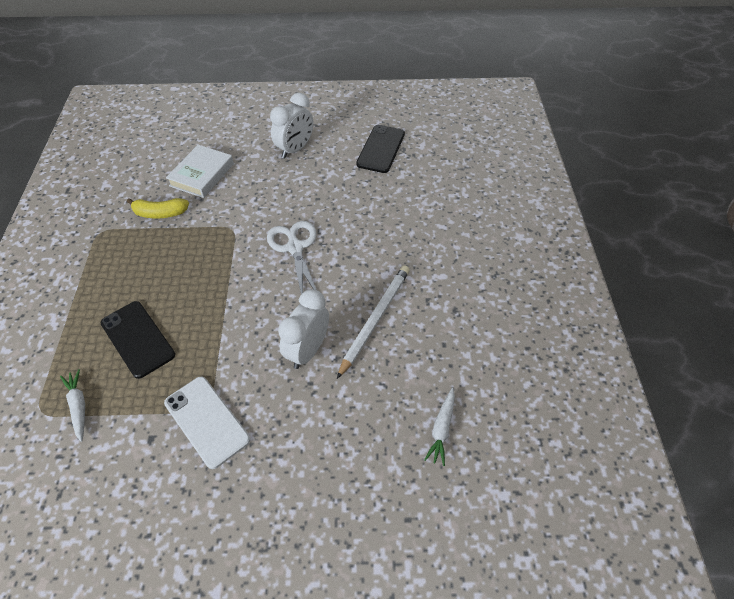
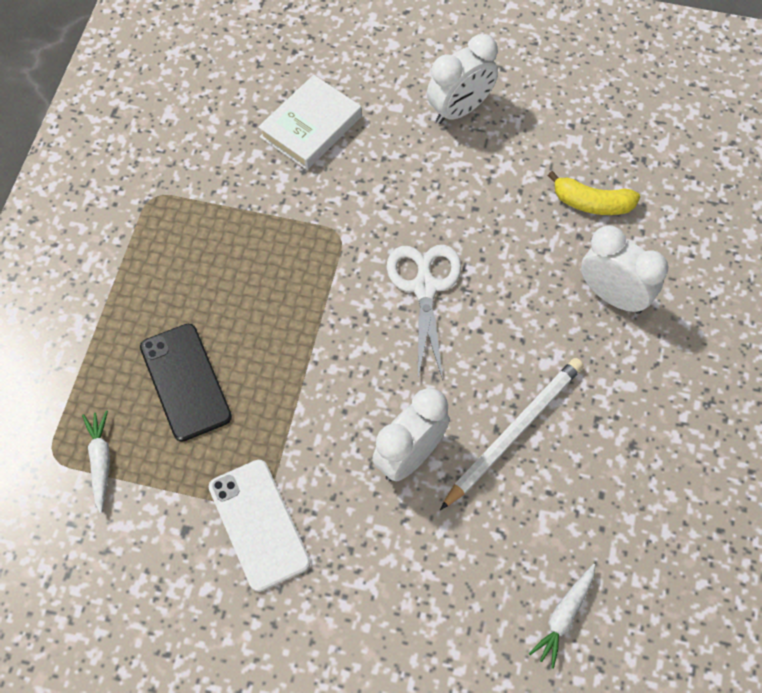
camera: 15 degrees right, 10 degrees up
yellow banana [127,198,189,219] -> yellow banana moved to [548,171,640,215]
black phone [356,125,405,173] -> none
none -> white clock [581,225,669,314]

